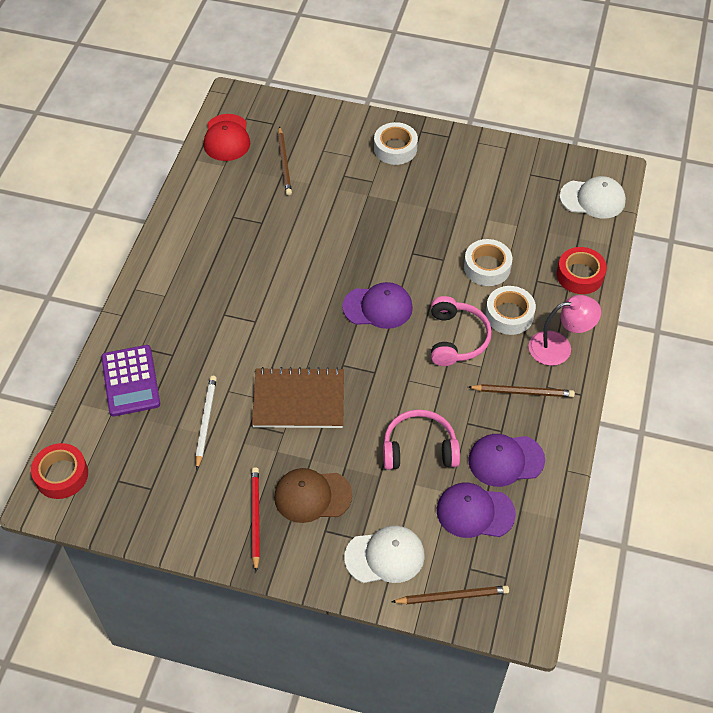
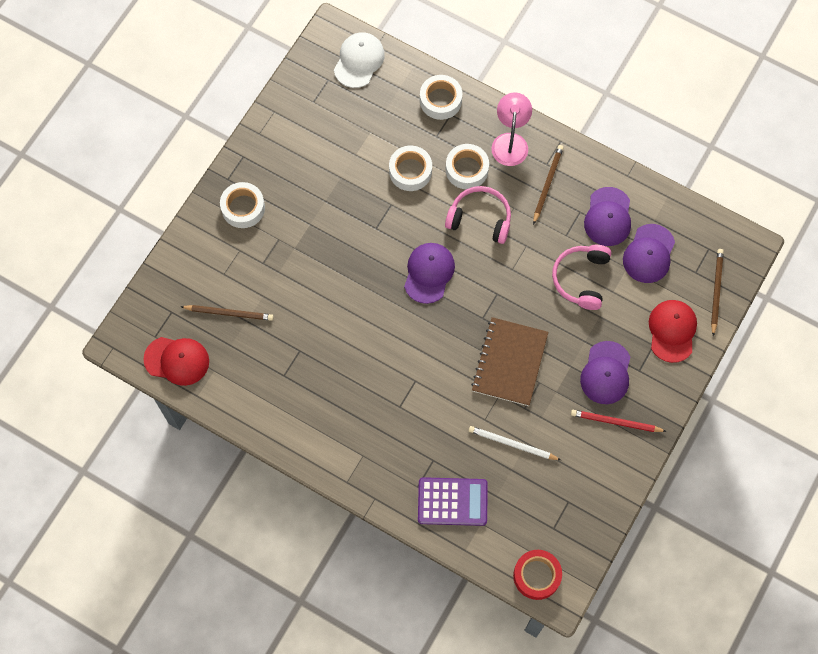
camera: 75 degrees left, 15 degrees up
brown cap [274,468,352,523] -> purple cap [580,341,630,404]
white cap [344,526,425,583] -> red cap [649,300,697,363]
red tape [557,247,607,294] -> white tape [420,75,462,120]

